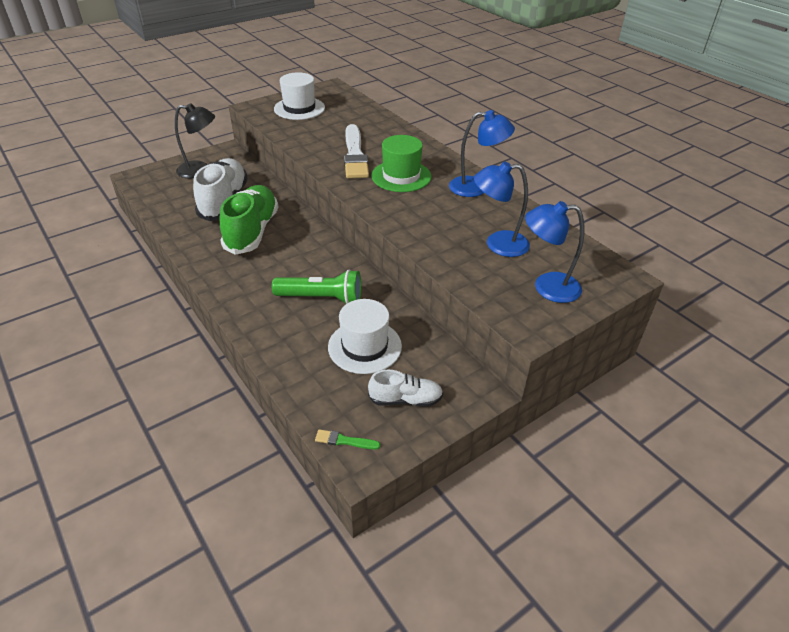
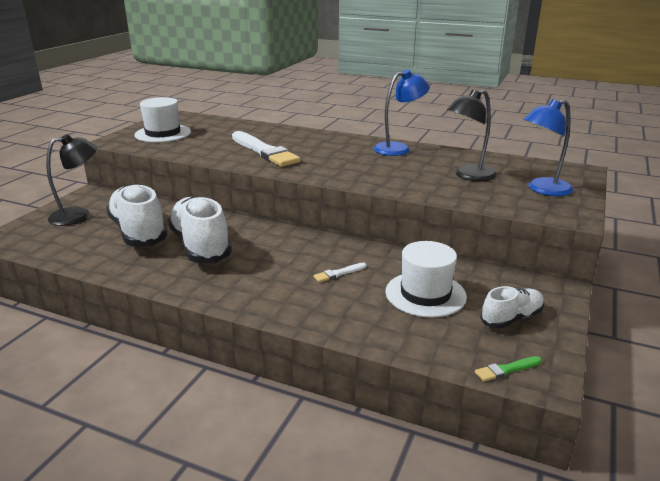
camera: 30 degrees left, 15 degrees down
green shoe [220,185,279,255] -> white shoe [168,196,232,263]
green flashlight [272,270,361,304] -> white brush [313,263,367,282]
green hat [371,135,431,192] -> none
blue lamp [474,161,530,257] -> black lamp [447,90,497,181]

